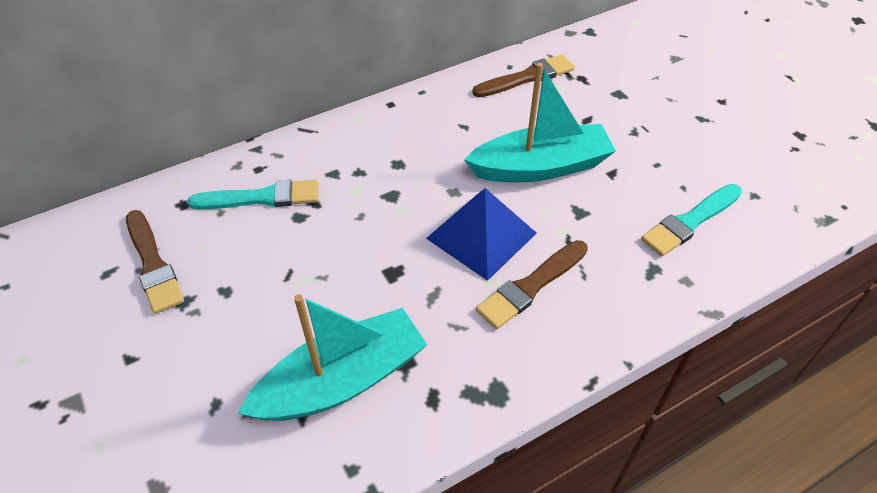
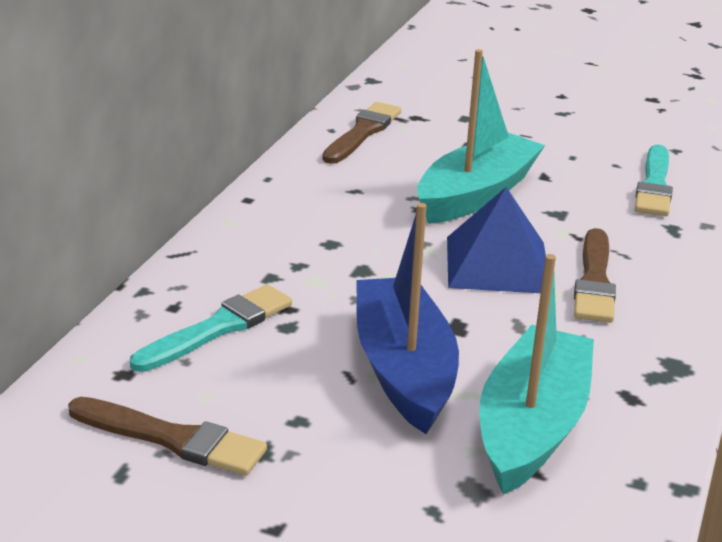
camera: 40 degrees left, 20 degrees down
none -> blue boat [356,203,459,434]

